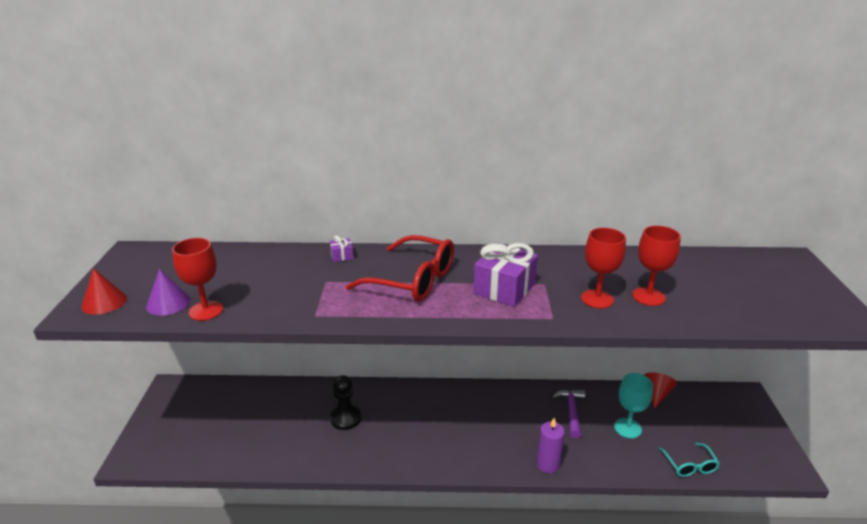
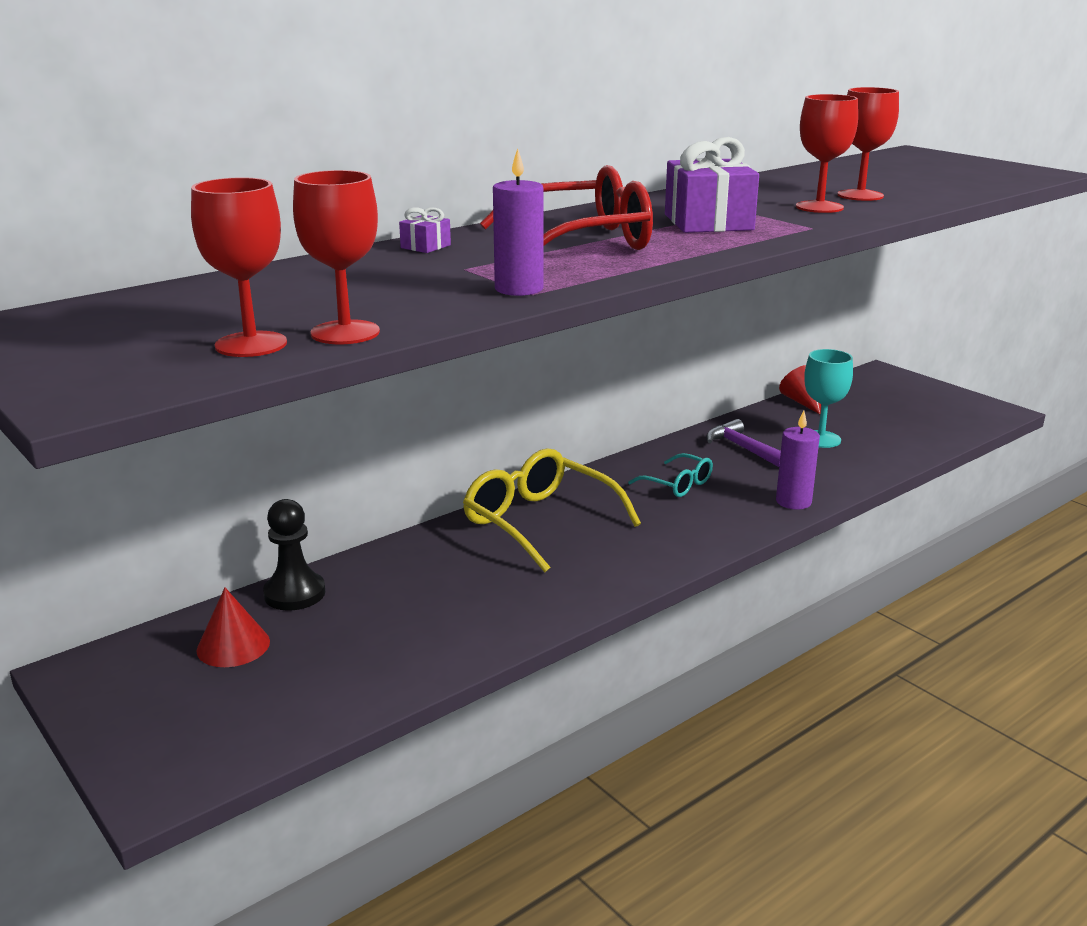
camera: 40 degrees left, 5 degrees down
red cone [81,268,127,315] -> red cone moved to [196,588,270,667]
purple cone [146,269,190,316] -> red goblet [191,177,287,357]
black pawn [330,375,361,430] -> black pawn moved to [263,499,325,611]
turquoise glasses [658,443,720,477] -> turquoise glasses moved to [628,453,713,497]
none -> yellow glasses [463,448,641,573]
none -> purple candle [493,148,543,296]

